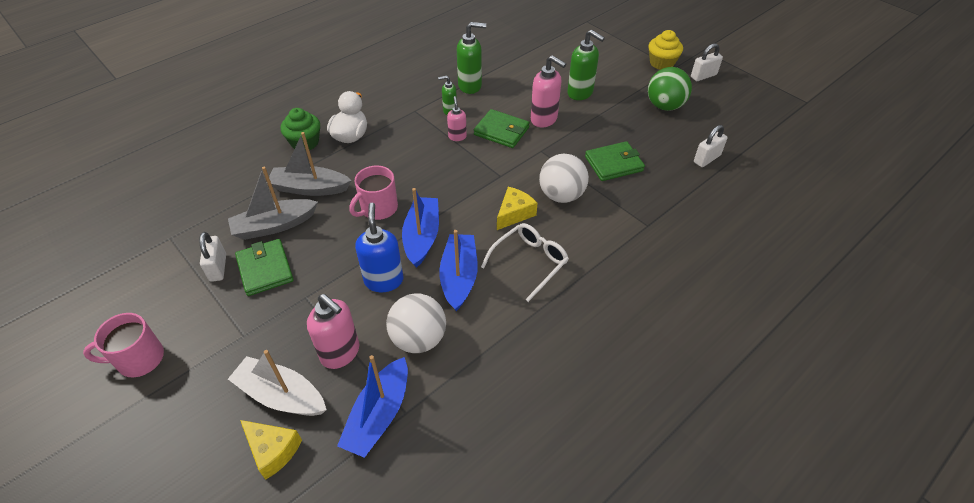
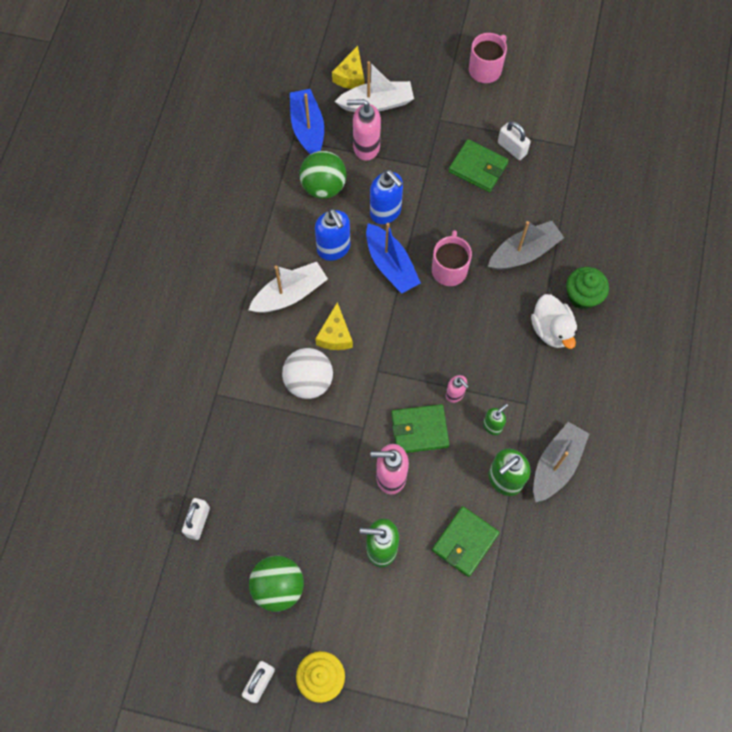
camera: 145 degrees right, 20 degrees up
grey boat [228,167,318,240] -> grey boat moved to [533,422,589,502]
yellow cheese [240,420,302,480] -> yellow cheese turned 75 degrees counterclockwise [332,46,364,89]
white ball [386,294,446,353] -> green ball [299,151,347,199]
blue boat [439,230,478,311] -> blue soap dispenser [315,209,351,261]
white glasses [481,223,569,302] -> white boat [248,262,328,313]
green wallet [585,141,645,181] -> green wallet moved to [432,506,500,577]

